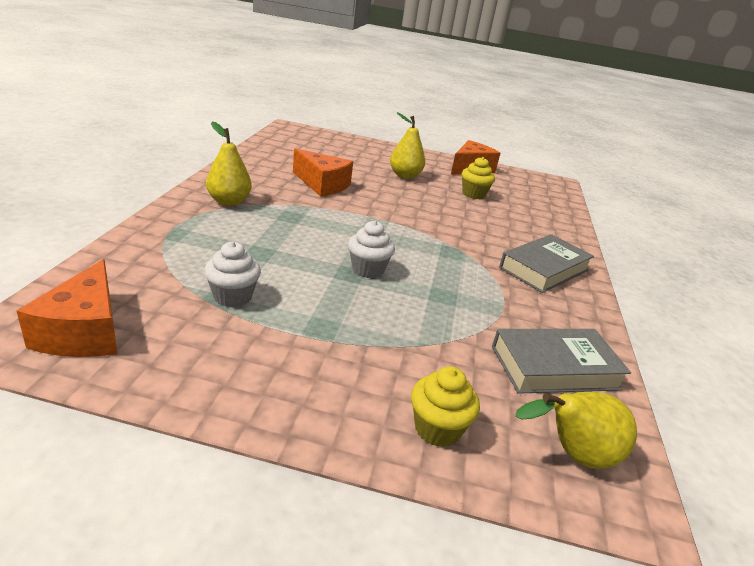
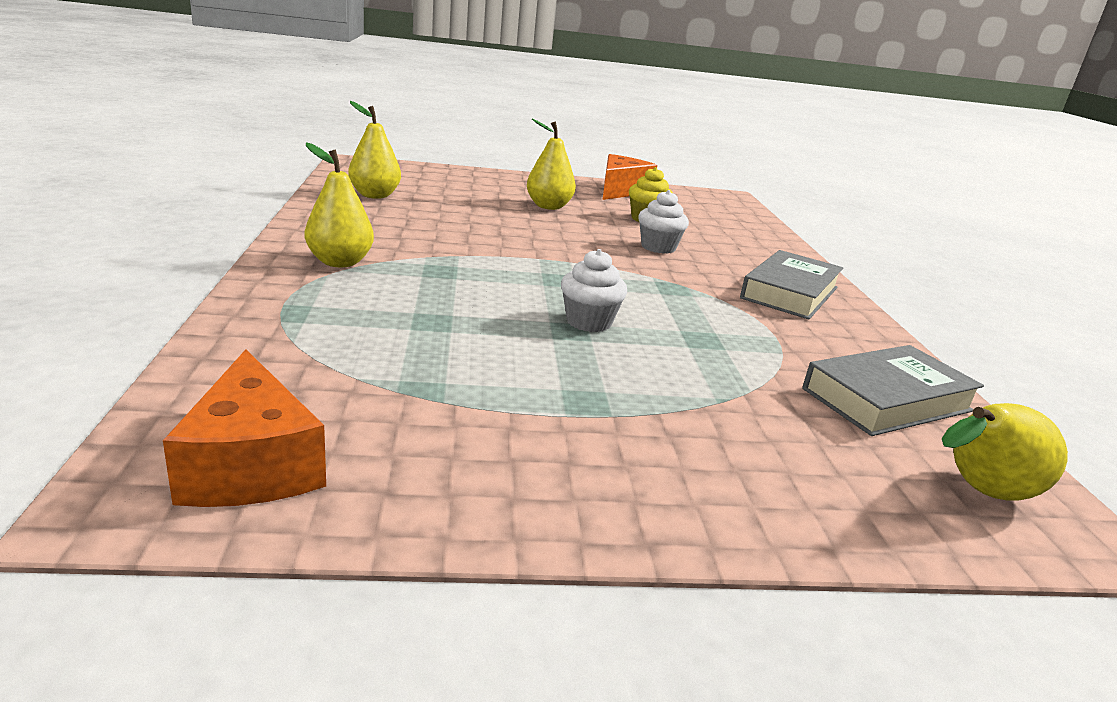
camera: 15 degrees left, 5 degrees down
white cupcake [204,242,261,307] -> white cupcake moved to [638,190,689,254]
orange cheese [293,148,353,196] -> none
yellow cupcake [411,366,480,447] -> none
none -> yellow pear [348,101,401,199]

